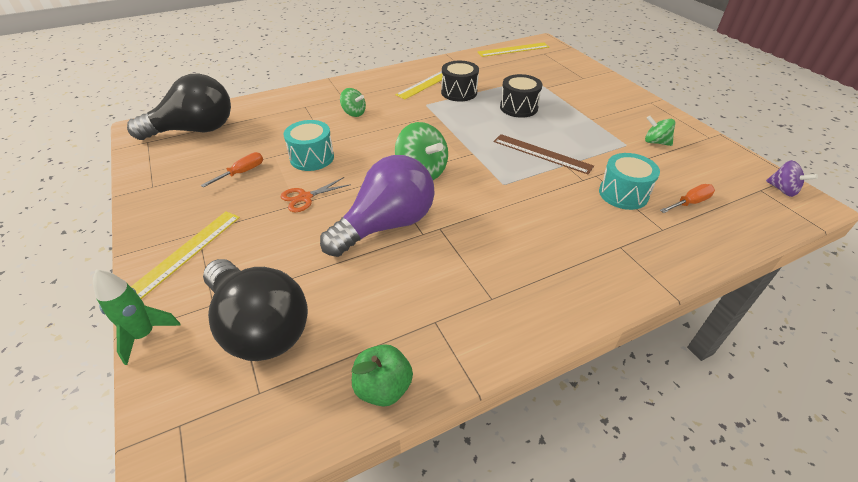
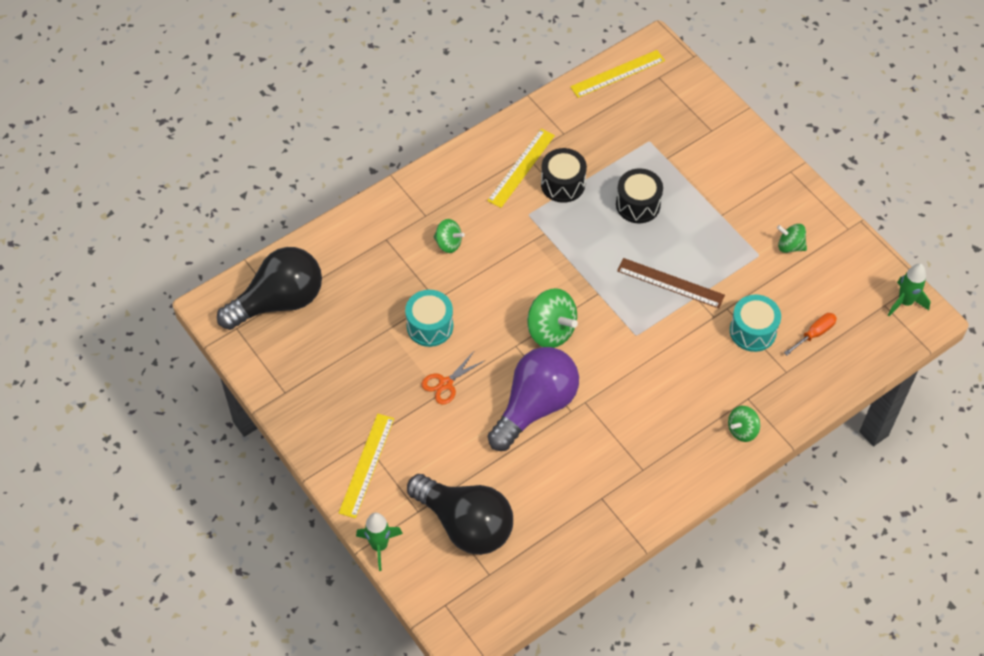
camera: 10 degrees left, 15 degrees up
orange screwdriver [201,152,263,188] -> none
green apple [352,344,413,407] -> none
purple spinning top [766,160,818,197] -> green rocket [888,264,931,316]
none -> green spinning top [728,406,760,442]

